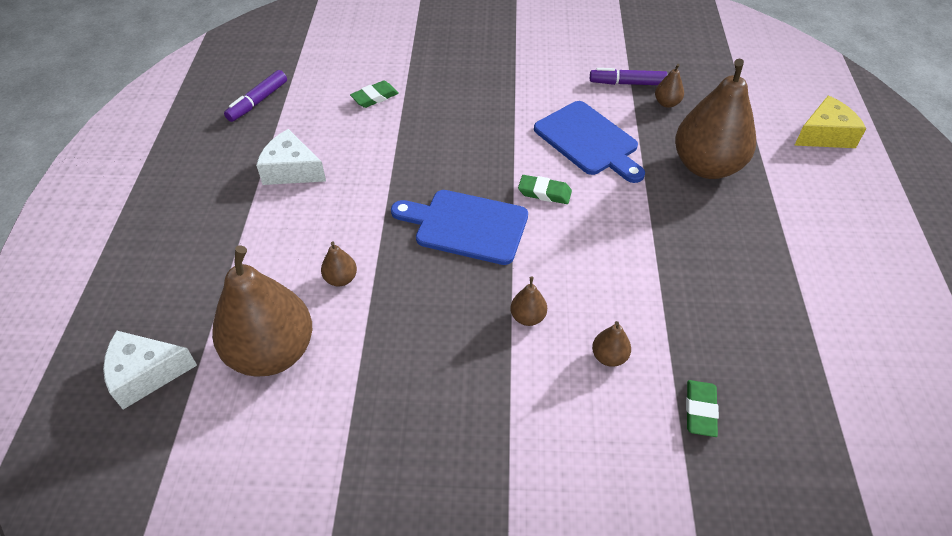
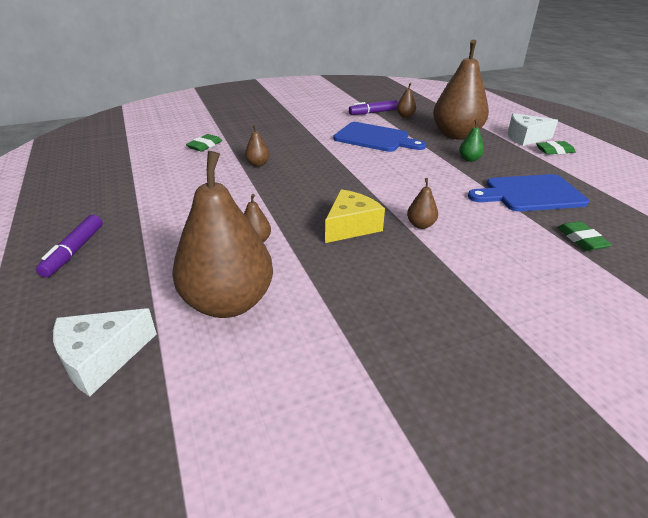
camera: 25 degrees left, 15 degrees down
purple marker [224,70,287,122] -> purple marker moved to [36,215,103,278]
white cheese [256,129,326,185] -> white cheese moved to [508,113,558,146]
blue cutting board [391,190,528,265] -> blue cutting board moved to [468,174,589,212]
green eraser [518,175,572,204] -> green eraser moved to [536,141,576,154]
brown pear [592,321,631,367] -> brown pear moved to [245,125,270,167]
yellow cheese [794,95,866,148] -> yellow cheese moved to [325,189,385,243]
none -> green pear [459,120,484,162]

